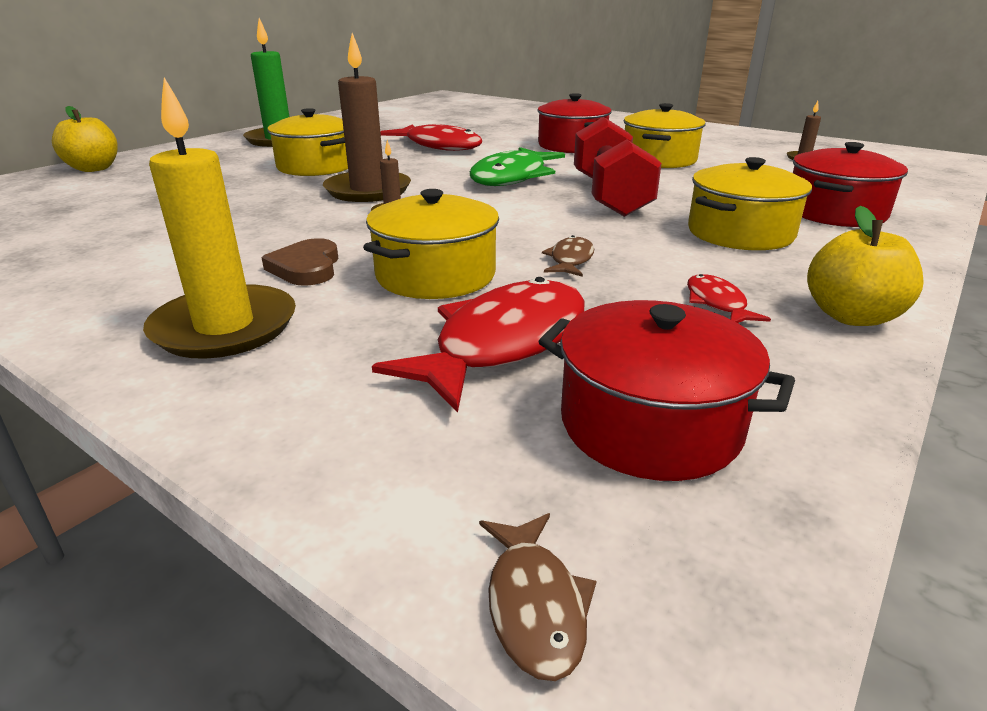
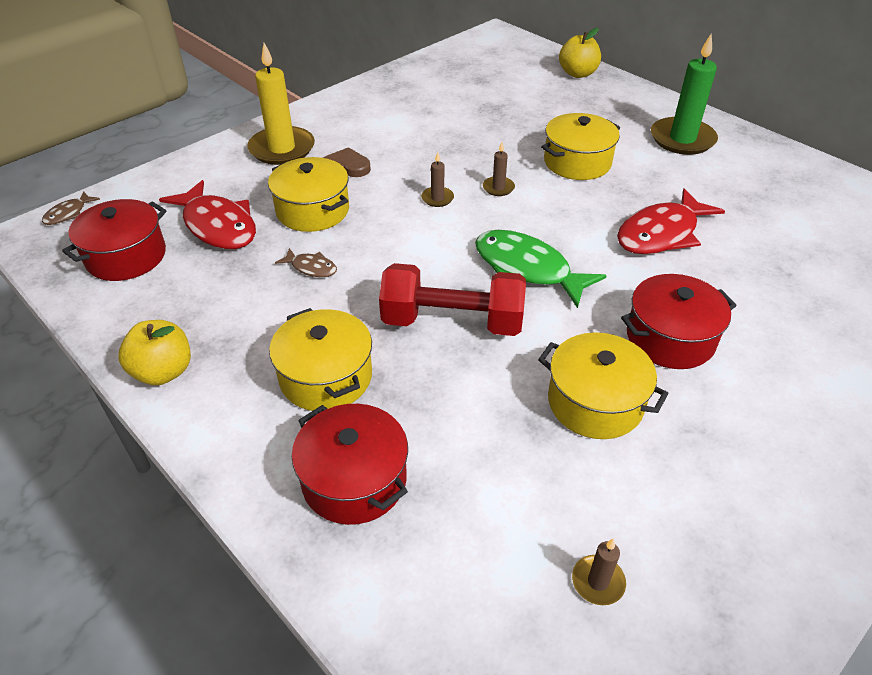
camera: 100 degrees right, 15 degrees up
brown candle [323,33,411,202] -> brown candle [483,142,515,196], size x0.46
brown fish [479,513,596,681] -> brown fish turned 60 degrees counterclockwise [42,191,100,225]
red fish [687,274,771,323] -> none

